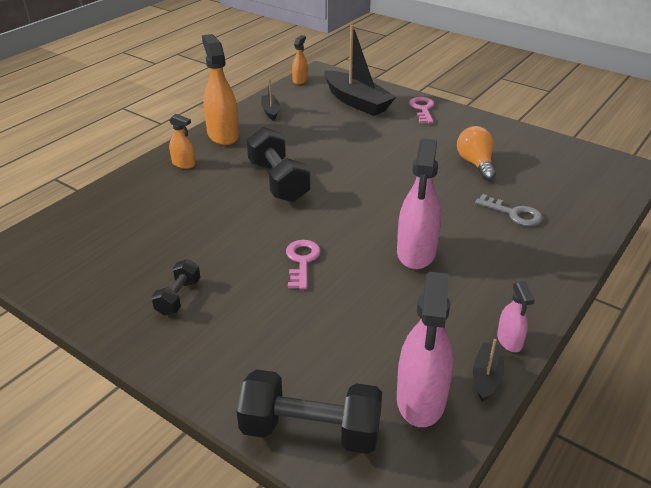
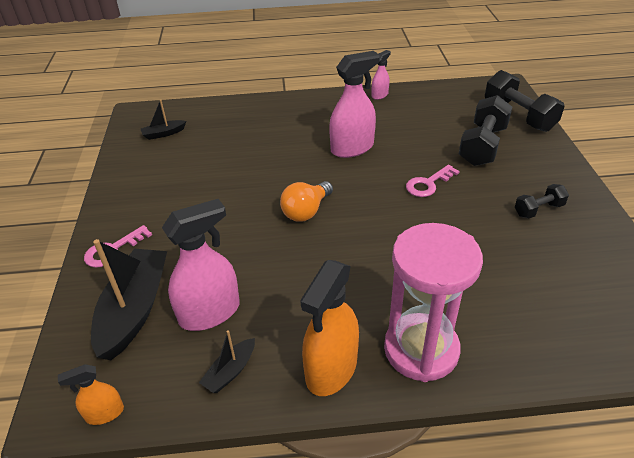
camera: 130 degrees left, 5 degrees up
orange spray bottle [169,114,195,169] -> pink hourglass [384,223,483,382]
black dumbbell [246,127,310,202] -> black dumbbell moved to [459,95,512,166]
pink spray bottle [397,272,453,427] -> pink spray bottle moved to [162,199,240,331]
orange light bulb [457,126,496,181] -> orange light bulb moved to [280,181,333,222]
black boat [473,339,505,402] -> black boat moved to [141,100,186,140]
grey key [475,194,543,226] -> none

